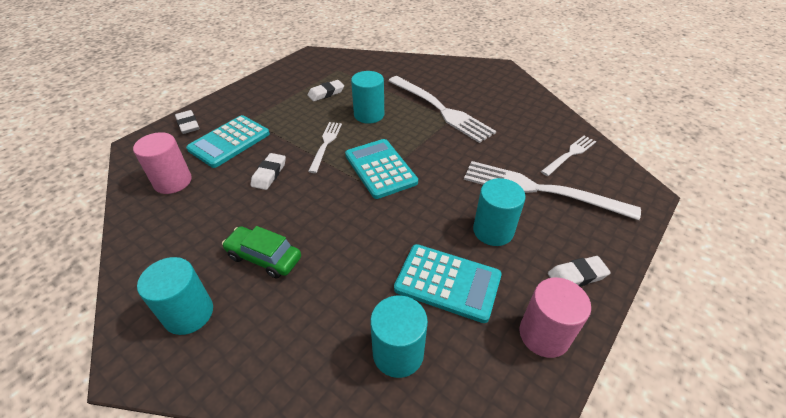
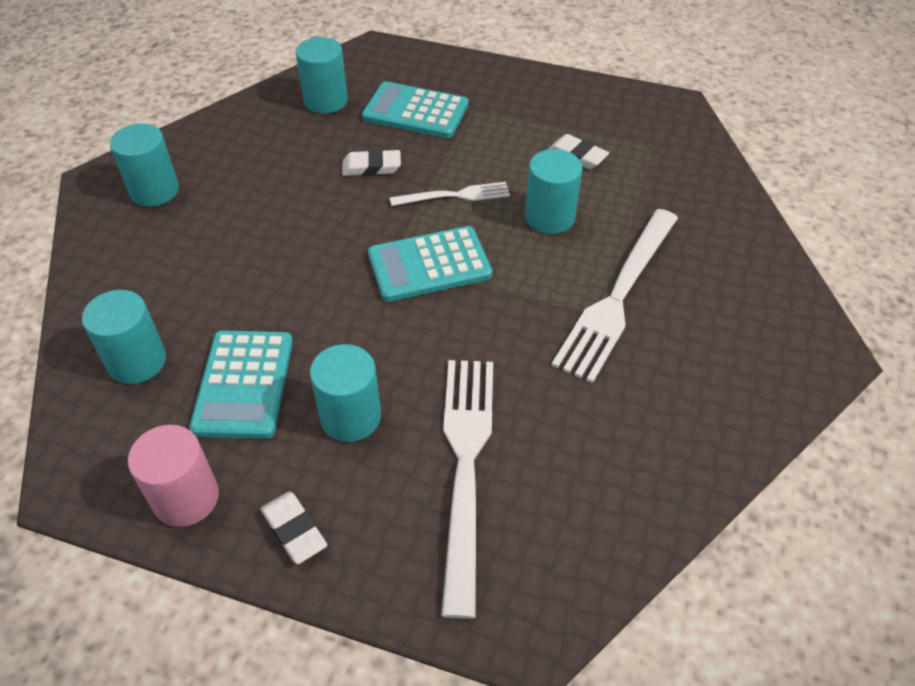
camera: 70 degrees right, 5 degrees up
pink cylinder [133,132,192,194] -> turquoise cylinder [296,37,348,114]
white eraser [175,110,199,134] -> none
green car [222,226,301,279] -> none
turquoise calculator [345,139,418,199] -> turquoise calculator turned 150 degrees counterclockwise [368,226,492,302]
white fork [541,136,596,176] -> none

